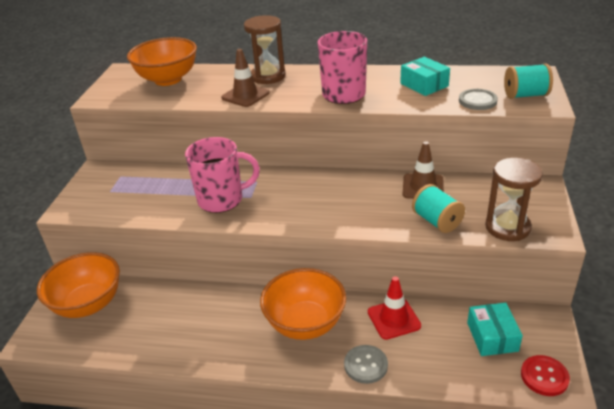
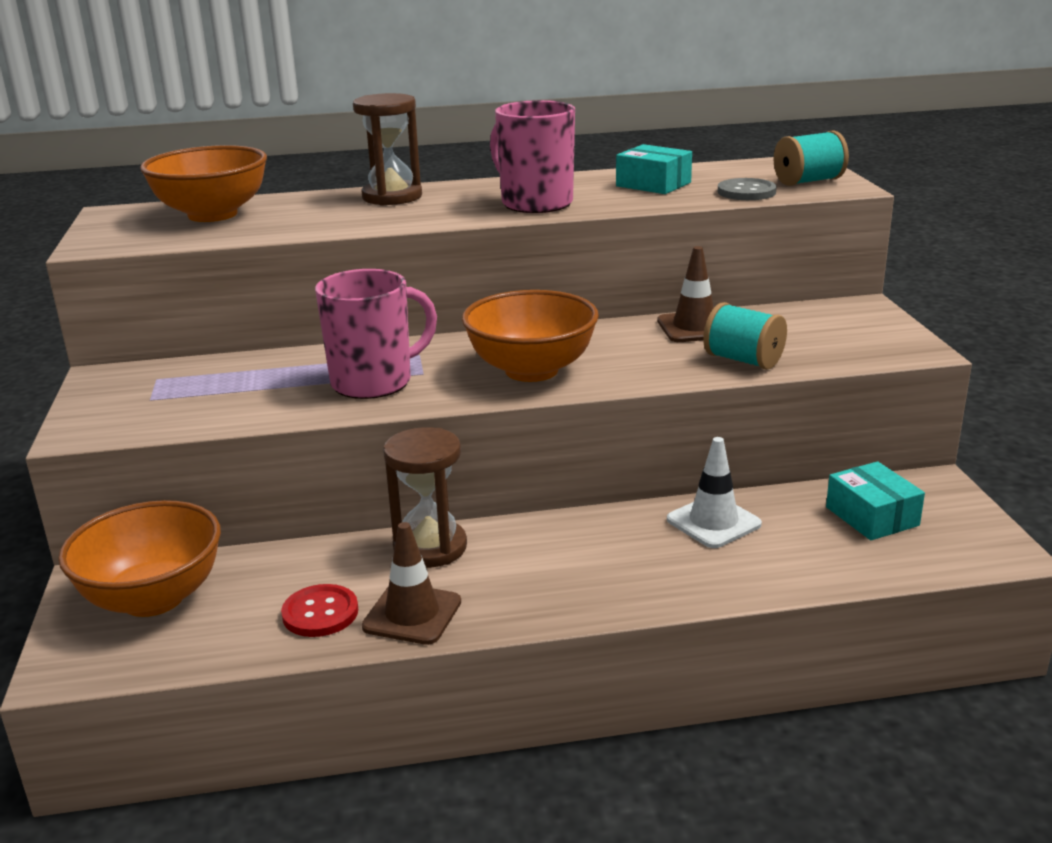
camera: 20 degrees left, 10 degrees down
brown traffic cone [221,49,270,107] -> brown traffic cone moved to [362,522,461,645]
orange bowl [260,268,346,340] -> orange bowl moved to [462,290,599,382]
grey button [344,345,388,384] -> none
red traffic cone [368,276,421,340] -> white traffic cone [667,437,762,548]
brown hourglass [485,158,543,241] -> brown hourglass moved to [383,427,467,568]
red button [521,355,570,396] -> red button moved to [281,584,358,637]

